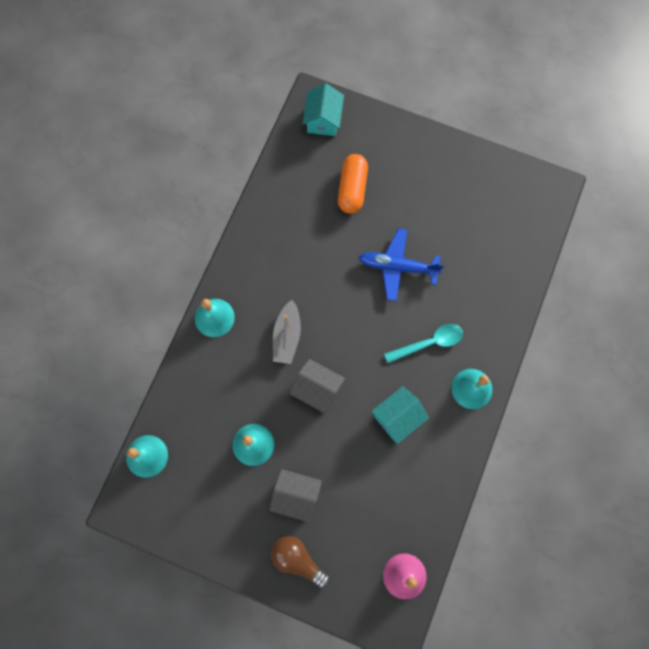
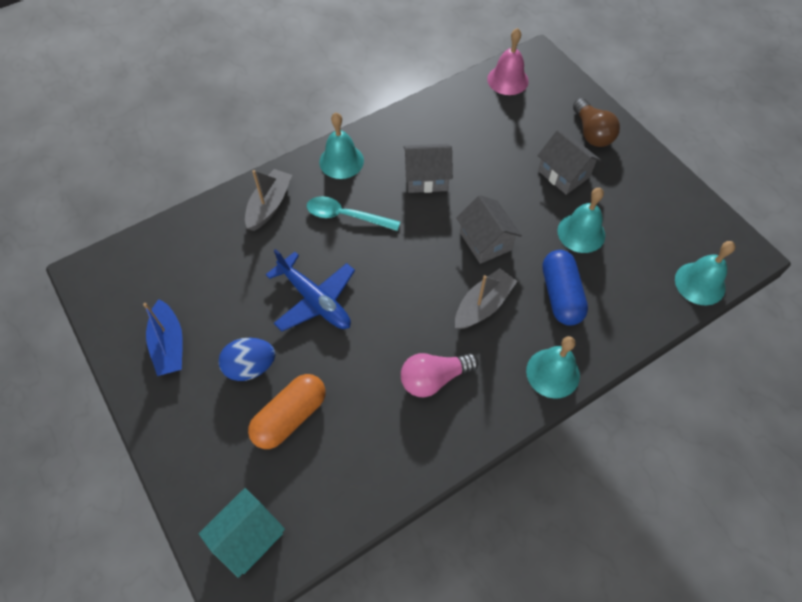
camera: 145 degrees left, 15 degrees down
turquoise house [371,386,429,444] -> grey house [403,144,453,193]
none -> blue boat [143,299,183,376]
none -> blue egg [219,338,275,381]
none -> grey boat [245,169,292,231]
none -> pink light bulb [401,353,479,397]
none -> blue capsule [542,250,588,325]

